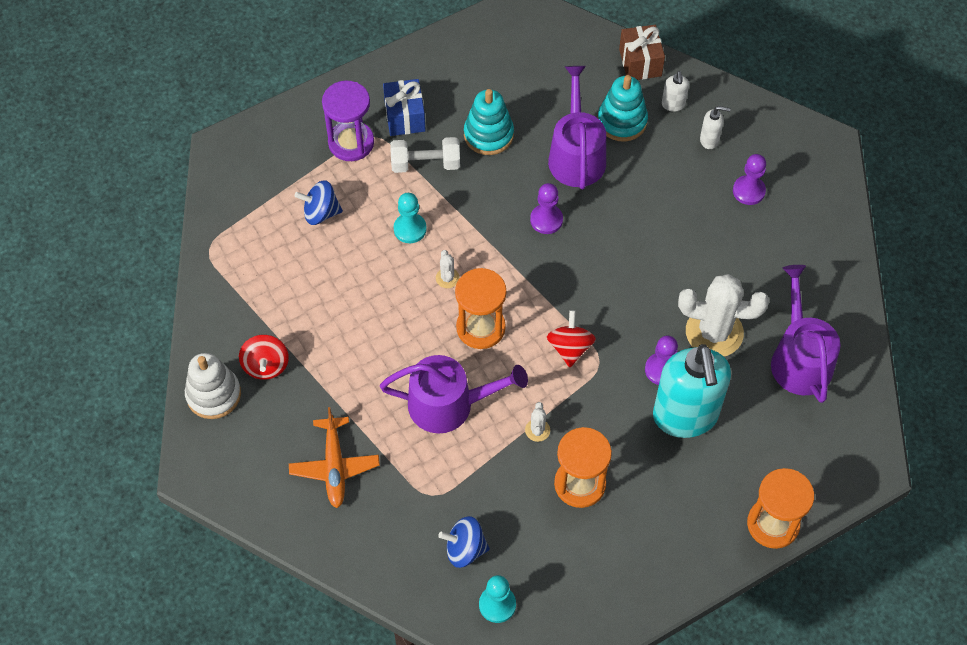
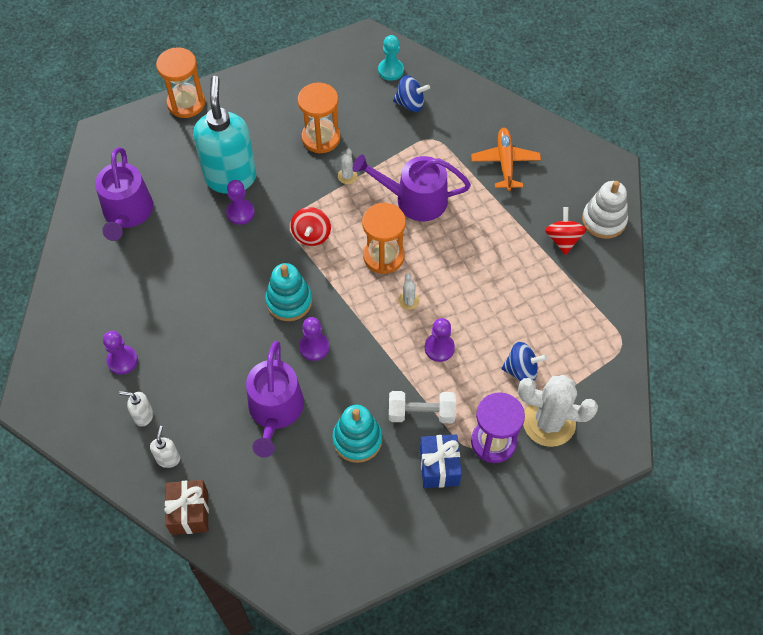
camera: 175 degrees left, 0 degrees up
turquoise pawn [394,193,427,243] -> purple pawn [425,318,455,362]
turquoise stacking toy [598,75,648,141] -> turquoise stacking toy moved to [265,263,312,321]
white cactus [678,274,769,356] -> white cactus moved to [518,375,598,447]

